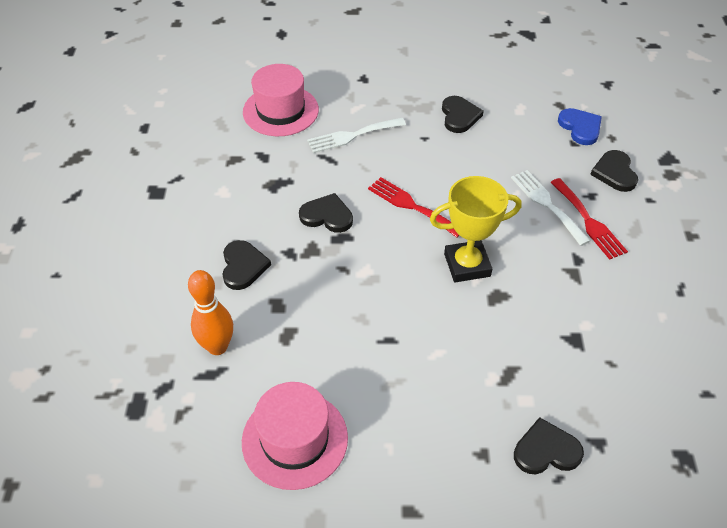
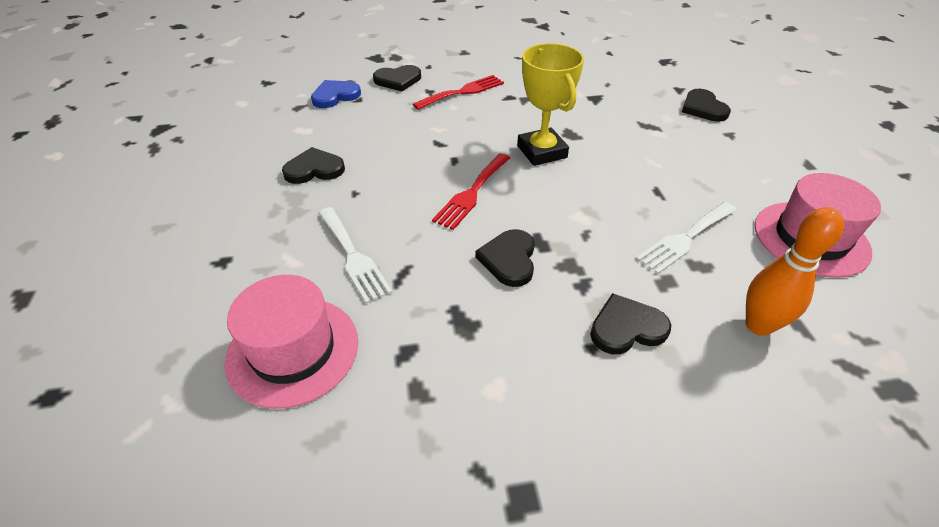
camera: 100 degrees left, 5 degrees down
white fork [511,170,590,246] -> white fork moved to [636,202,737,274]

